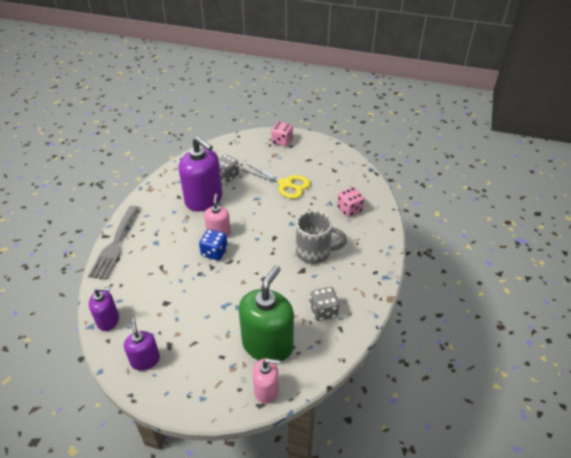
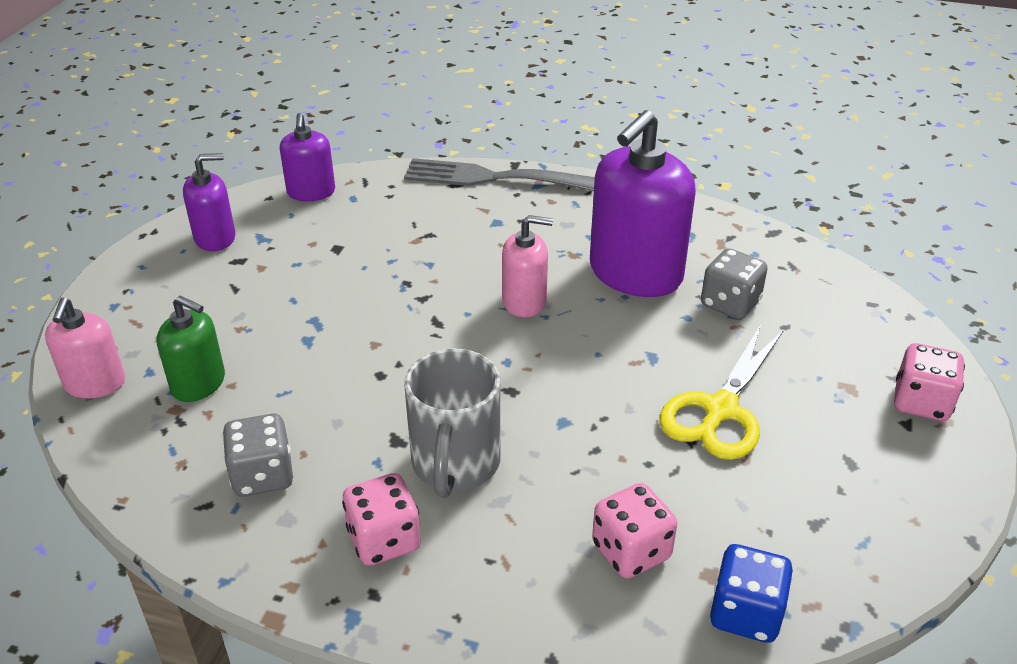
camera: 90 degrees right, 5 degrees down
blue dice [199,229,228,260] -> blue dice moved to [710,544,793,643]
green soap dispenser [239,265,294,362] -> green soap dispenser [157,296,225,402], size x0.54
none -> pink dice [342,473,421,566]

